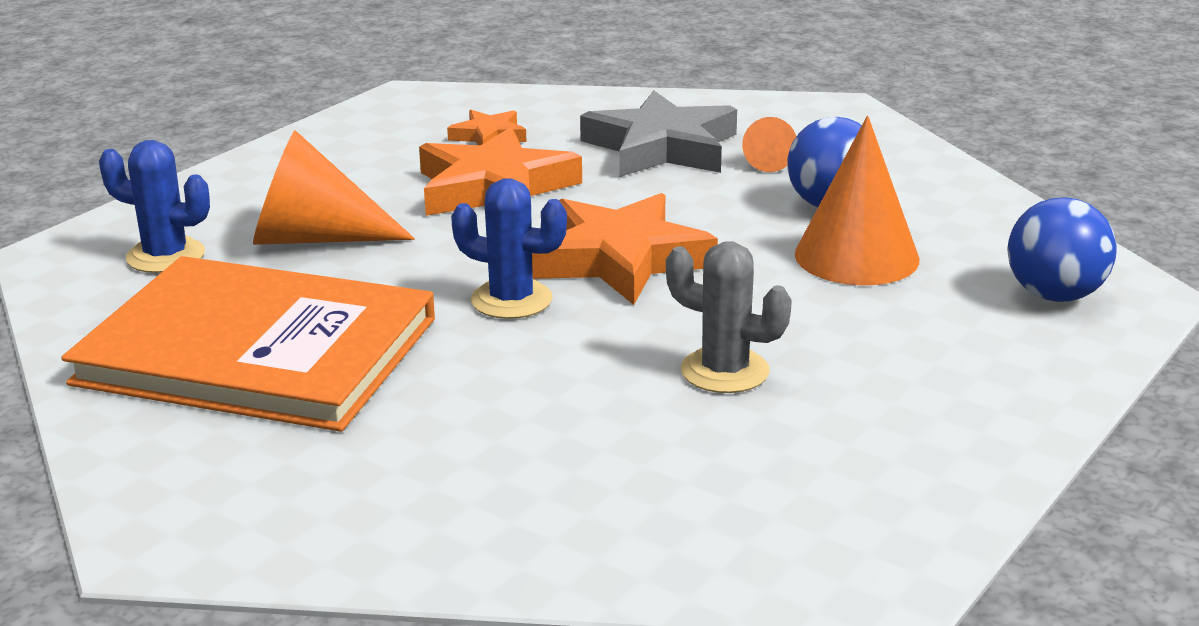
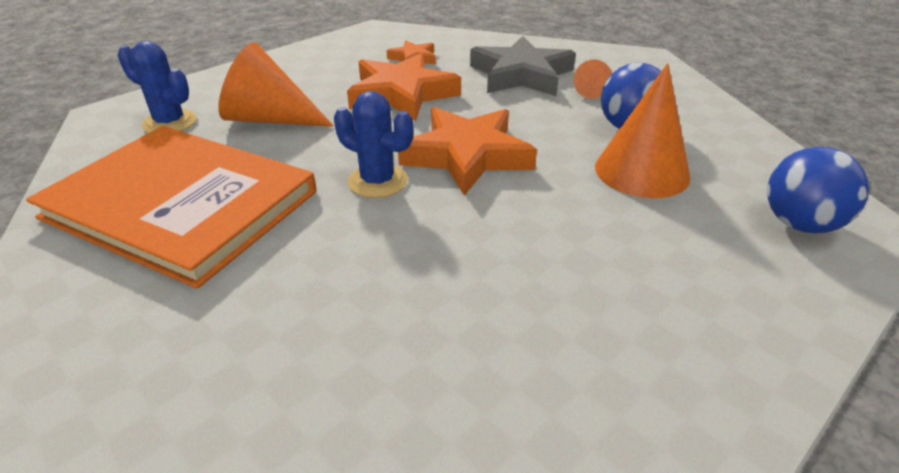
camera: 10 degrees right, 10 degrees up
grey cactus [666,241,792,393] -> none

